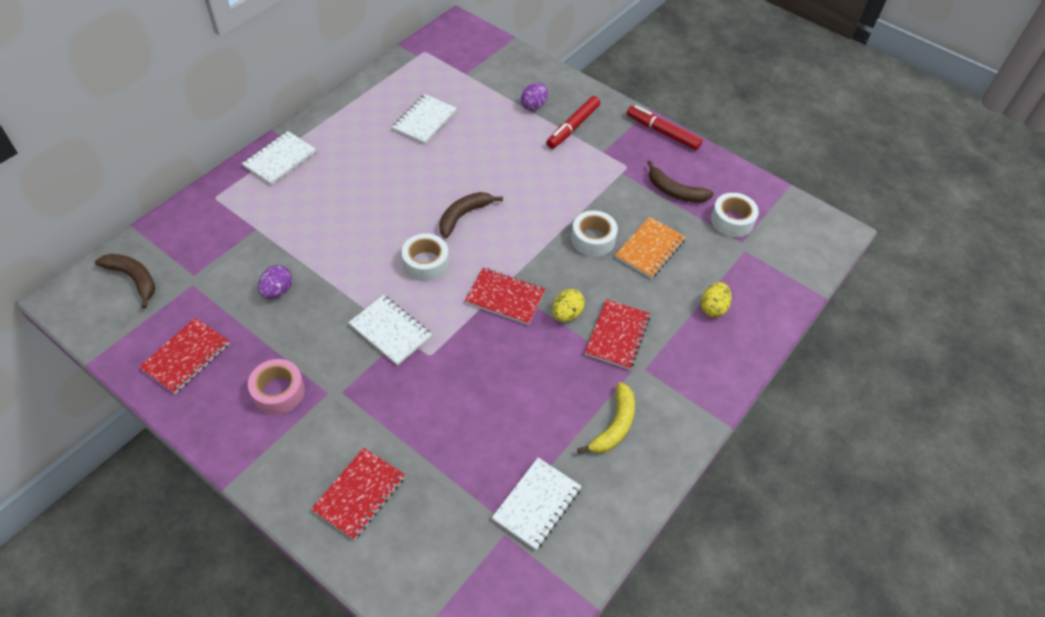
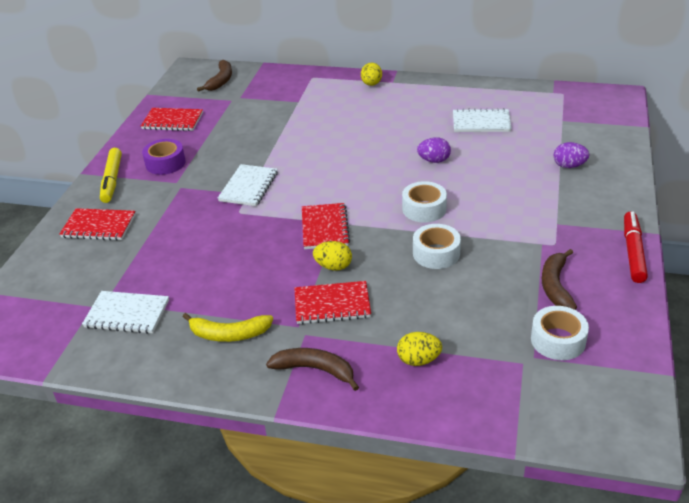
camera: 70 degrees right, 15 degrees down
white notebook [242,131,316,185] -> yellow egg [361,63,382,86]
pink tape [248,359,305,415] -> purple tape [142,139,186,175]
purple egg [258,265,292,299] -> purple egg moved to [417,137,451,163]
white tape [402,233,449,281] -> white tape moved to [402,181,447,223]
brown banana [439,192,503,238] -> brown banana moved to [266,348,359,391]
red marker [546,96,600,149] -> none
orange notebook [615,217,686,279] -> none
none -> yellow marker [100,148,122,203]

